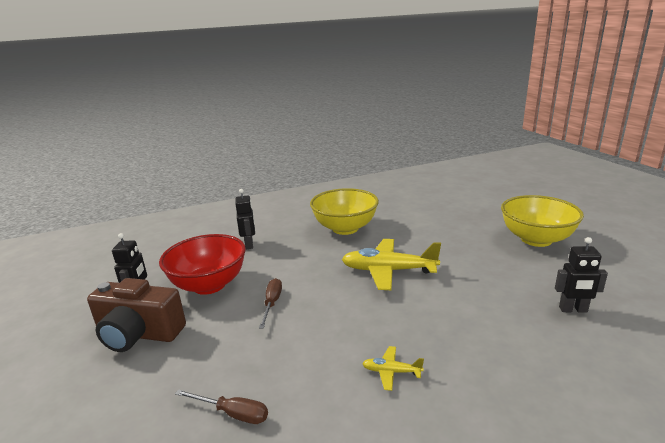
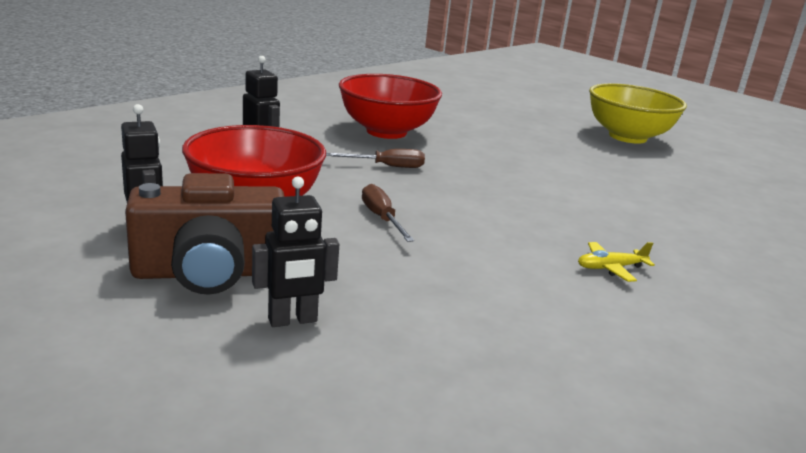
camera: 30 degrees left, 0 degrees up
brown screwdriver [175,389,268,424] -> brown screwdriver moved to [326,149,425,168]
yellow bowl [310,188,379,235] -> red bowl [339,74,442,139]
yellow plane [342,239,441,290] -> none
black robot [555,237,608,313] -> black robot moved to [252,177,339,327]

